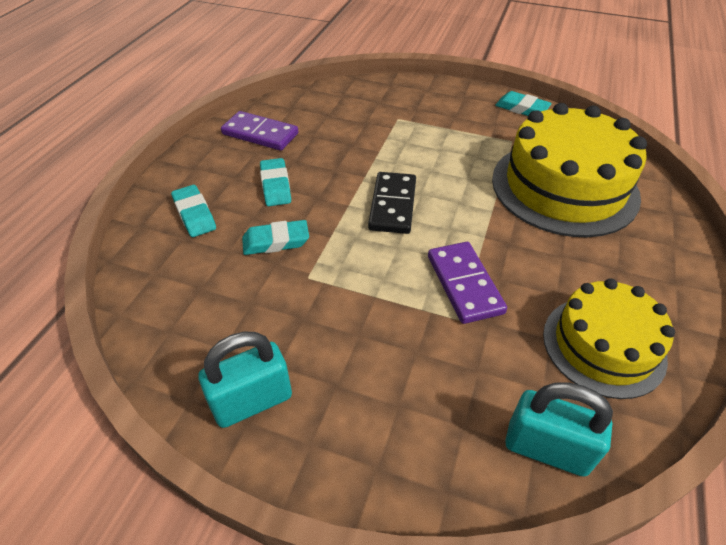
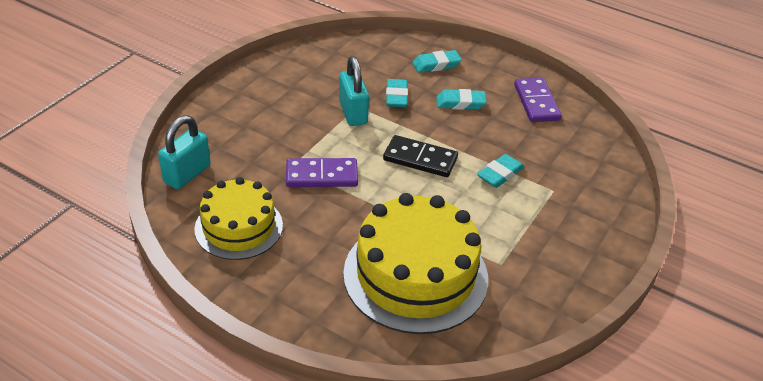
camera: 100 degrees right, 5 degrees down
turquoise padlock [199,332,292,428] -> turquoise padlock moved to [339,56,369,126]
purple domino [221,111,298,151] -> purple domino turned 45 degrees counterclockwise [514,78,562,122]
turquoise eraser [495,91,552,116] -> turquoise eraser moved to [477,154,525,188]

